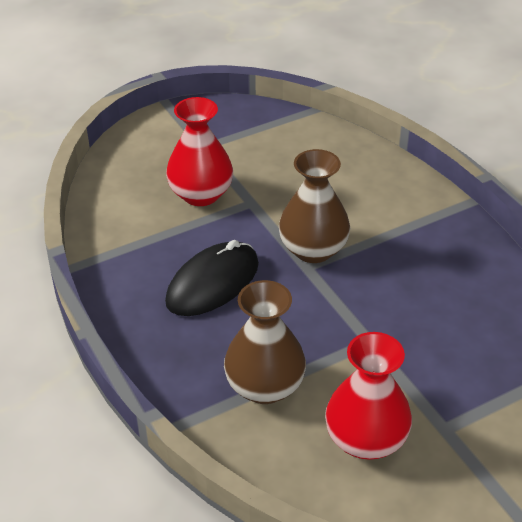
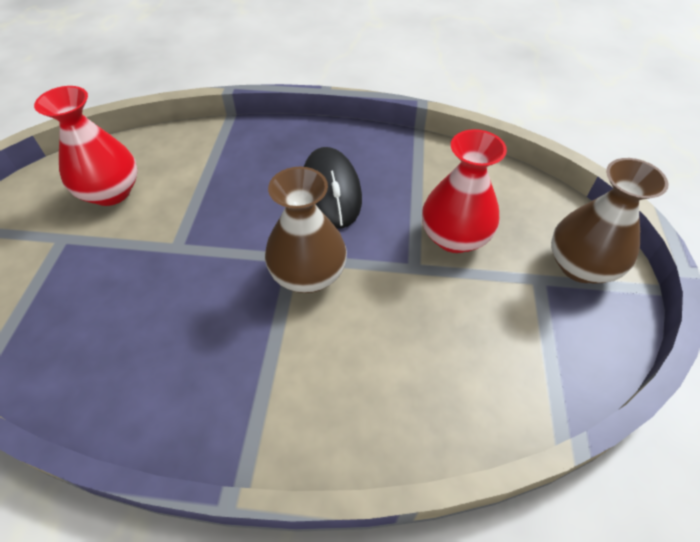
camera: 125 degrees right, 10 degrees up
brown vase [224,280,306,404] -> brown vase moved to [551,158,669,283]

